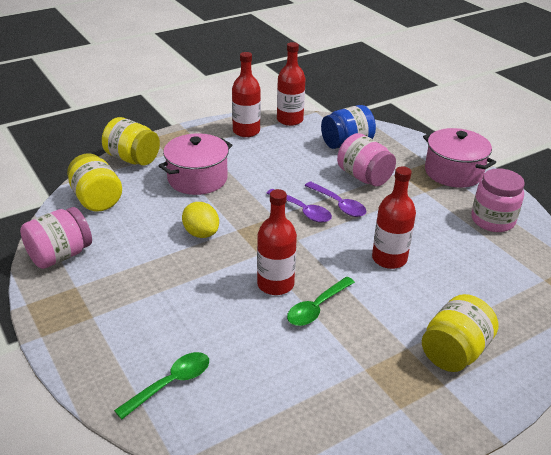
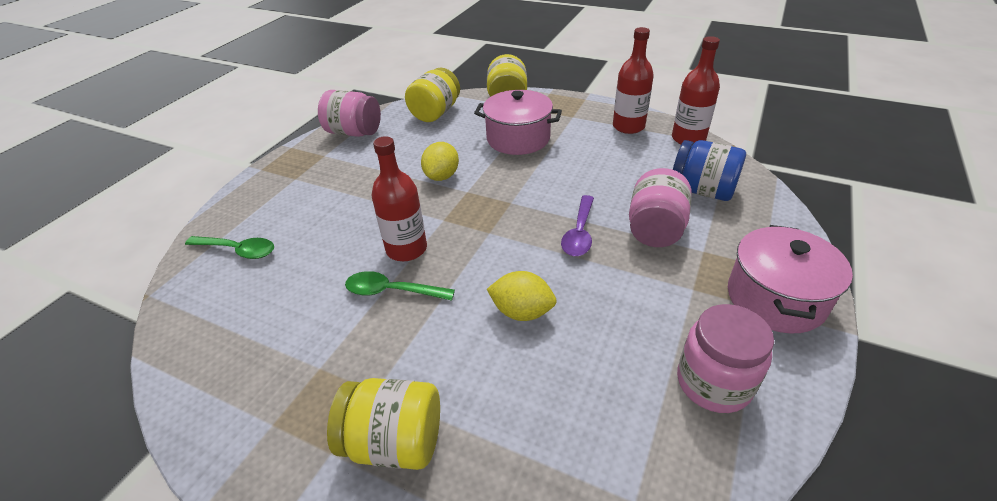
camera: 60 degrees right, 5 degrees up
purple spoon [267,189,332,223] -> none
red bottle [372,166,416,269] -> yellow lemon [487,271,557,321]

